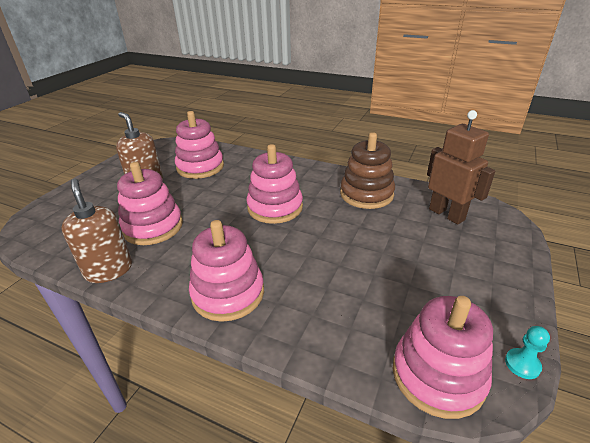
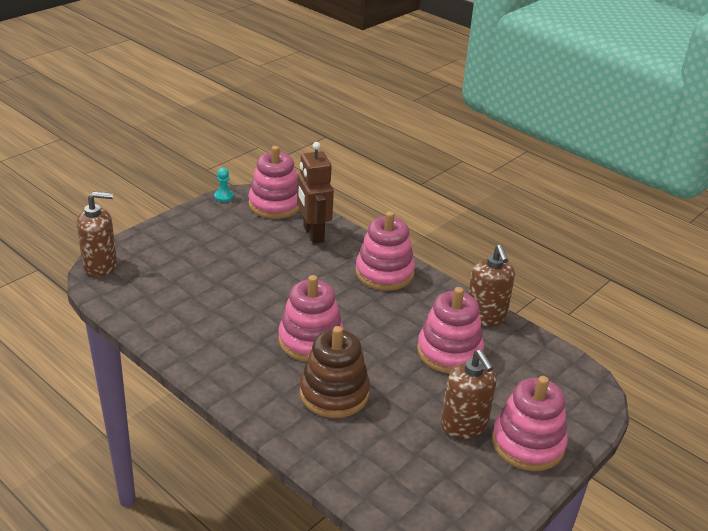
camera: 165 degrees left, 0 degrees up
pink stacking toy [175,111,224,179] -> pink stacking toy moved to [492,376,568,471]
brown stacking toy [340,132,395,209] -> brown stacking toy moved to [300,326,370,418]
brown robot [427,110,495,224] -> brown robot moved to [297,142,334,244]
none -> brown soap dispenser [77,191,117,277]

